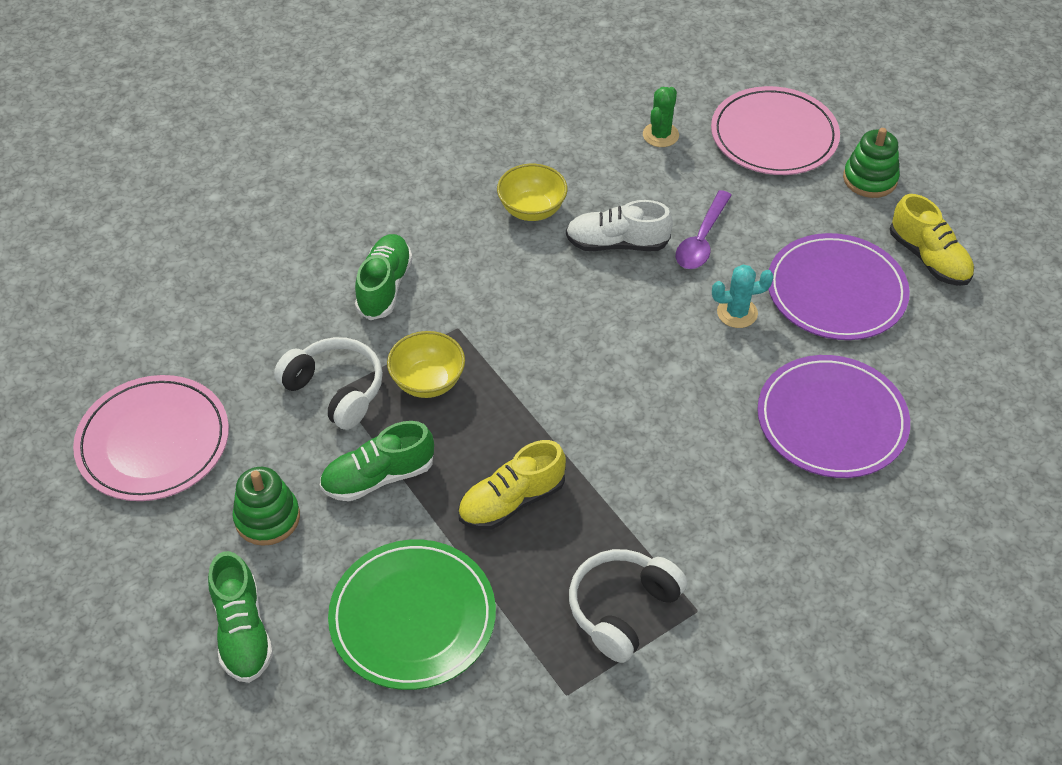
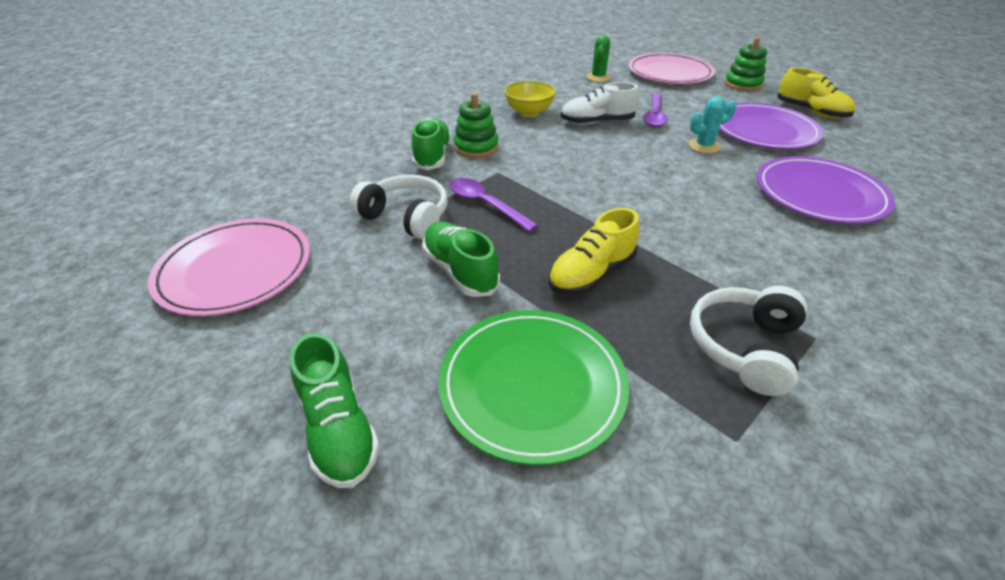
camera: 10 degrees left, 10 degrees down
green stacking toy [232,467,300,546] -> green stacking toy moved to [454,93,498,158]
green shoe [320,421,434,502] -> green shoe turned 90 degrees clockwise [422,221,500,297]
yellow bowl [387,331,465,398] -> purple spoon [449,178,538,232]

